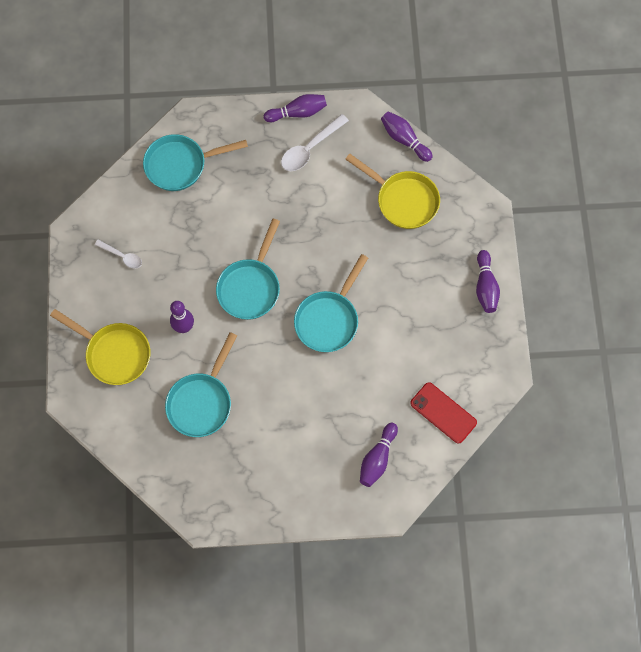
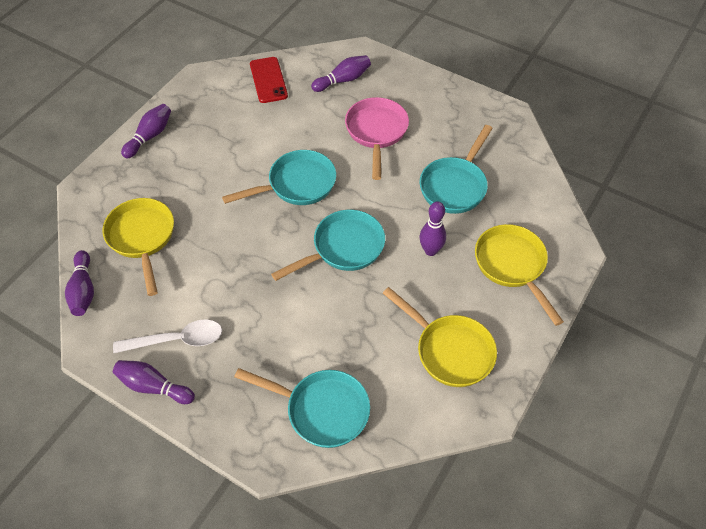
camera: 145 degrees left, 15 degrees down
white spoon [95,240,142,269] -> yellow pan [383,287,497,387]
turquoise pan [165,332,237,437] -> turquoise pan turned 150 degrees clockwise [420,125,493,214]
none -> pink pan [345,97,409,180]

